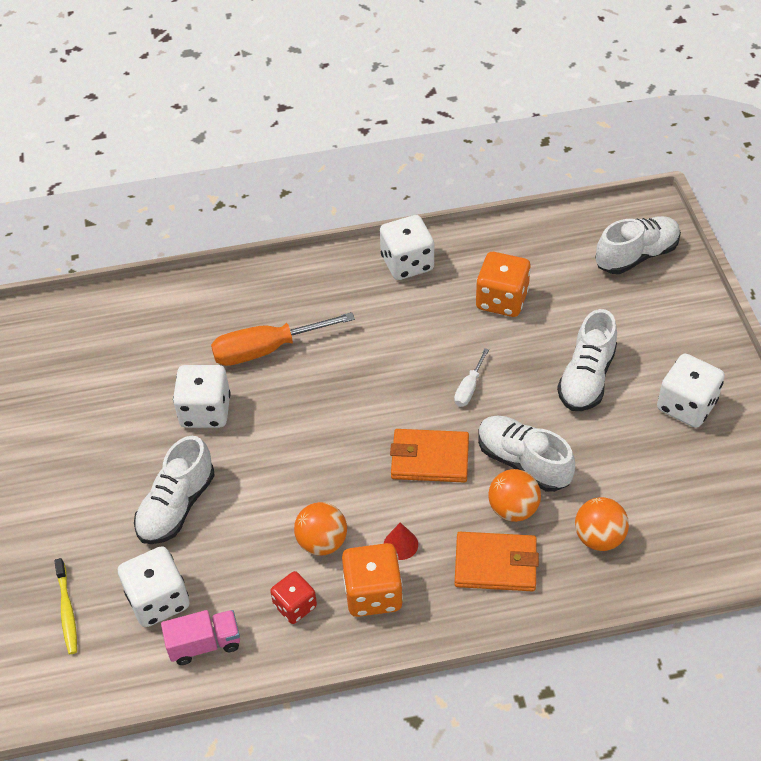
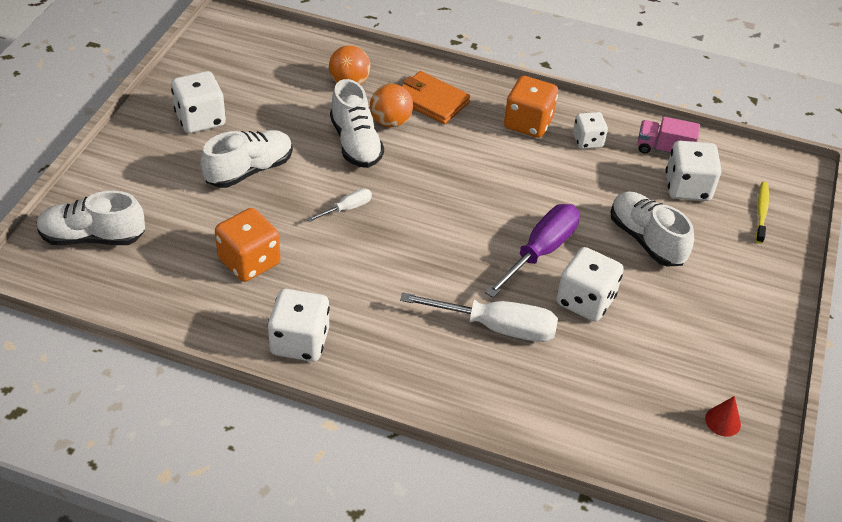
camera: 155 degrees left, 5 degrees down
white shoe [134,436,215,544] -> white shoe turned 90 degrees counterclockwise [611,191,694,267]
orange screwdriver [211,312,355,366] -> white screwdriver [400,293,558,342]
red dice [270,571,317,624] -> white dice [573,112,608,149]
orange ball [294,502,347,555] -> none
red cone [384,523,418,560] -> red cone moved to [705,396,741,437]
orange wallet [390,429,469,482] -> none
none -> purple screwdriver [485,204,580,298]

